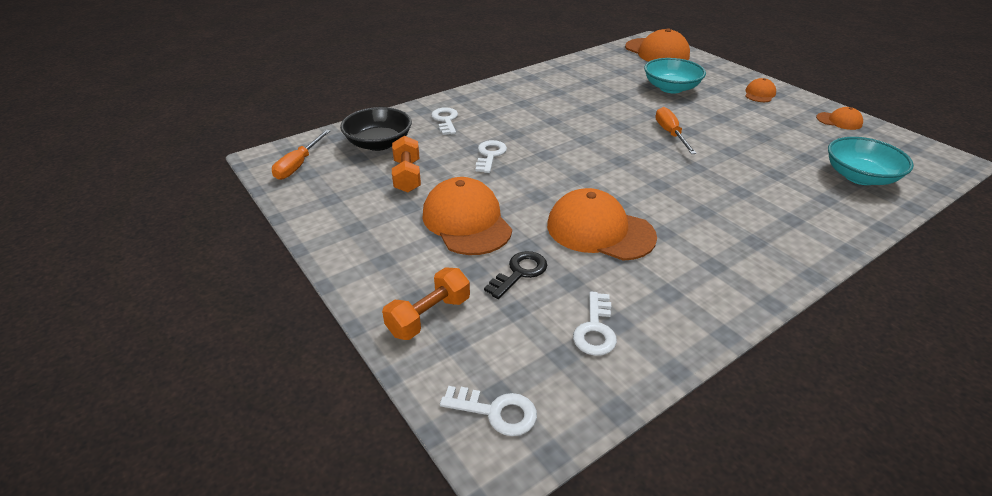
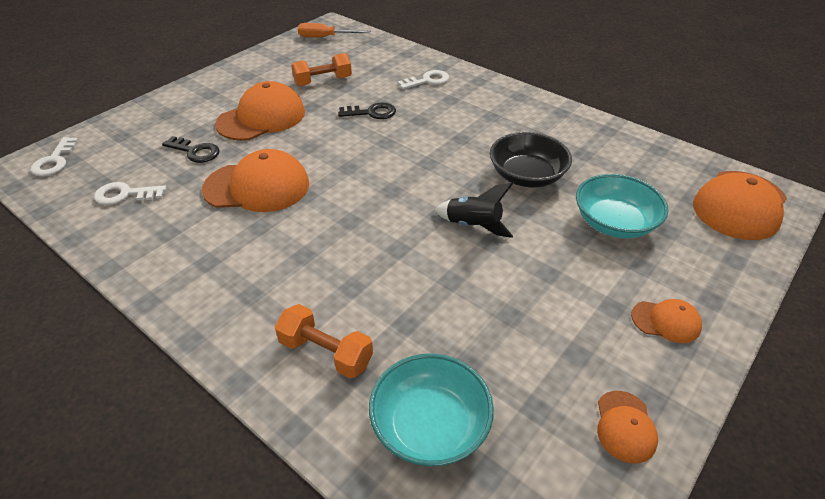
camera: 75 degrees right, 5 degrees up
black bowl [340,107,412,151] -> black bowl moved to [490,132,572,187]
orange dumbbell [382,267,470,340] -> orange dumbbell moved to [275,304,373,379]
white key [476,140,507,173] -> black key [338,102,396,119]
orange cap [547,188,657,261] -> orange cap turned 75 degrees clockwise [202,149,309,212]
orange screwdriver [655,107,697,154] -> black rocket [435,183,513,238]

